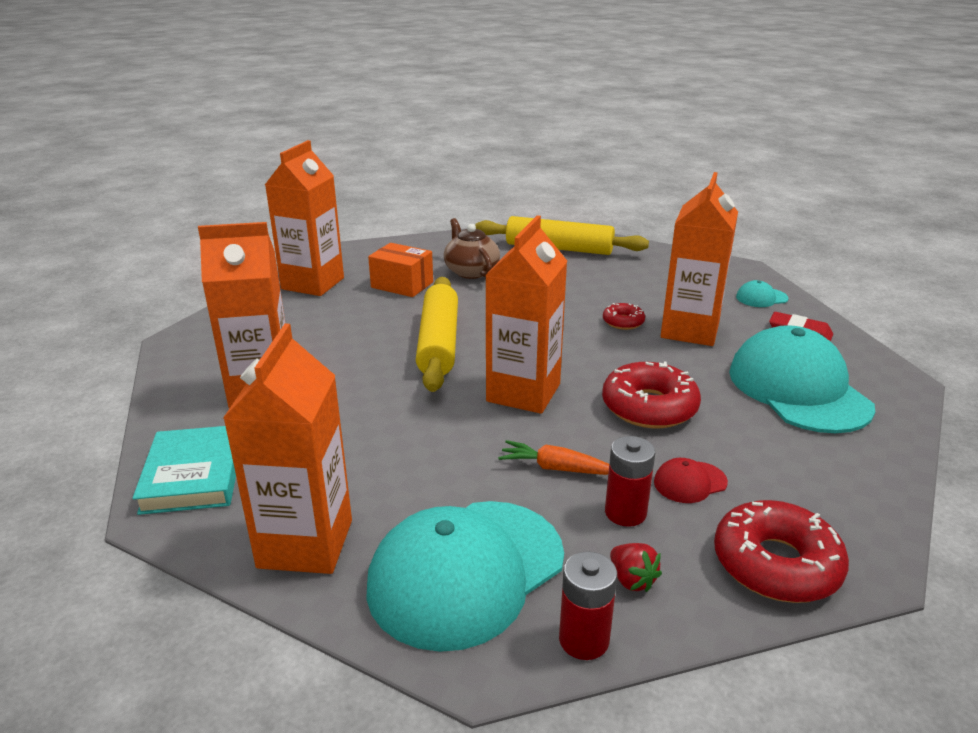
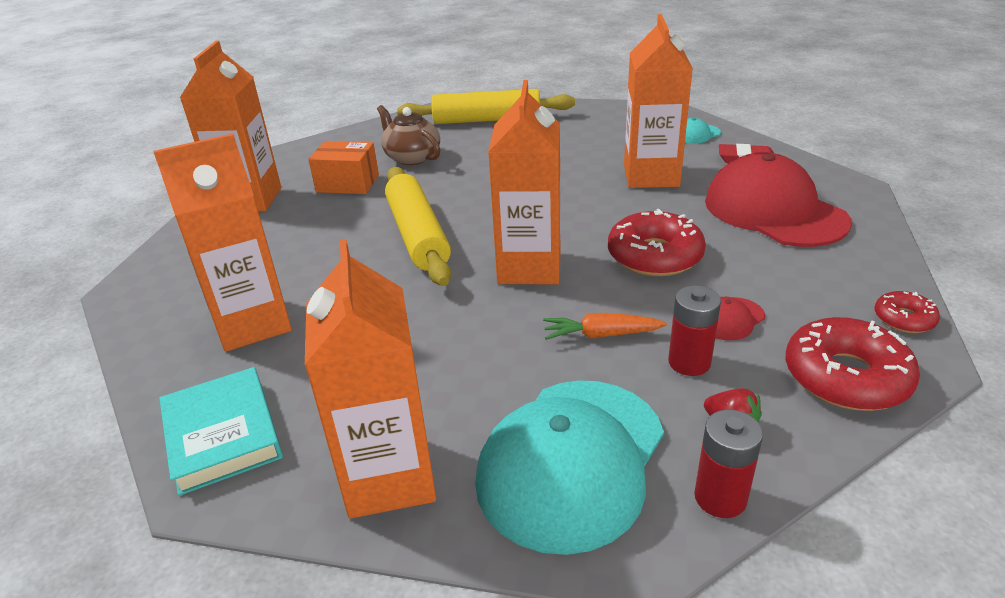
camera: 15 degrees left, 5 degrees up
red donut [603,303,645,330] -> red donut moved to [875,291,940,333]
turquoise cap [729,325,875,433] -> red cap [705,152,852,247]

